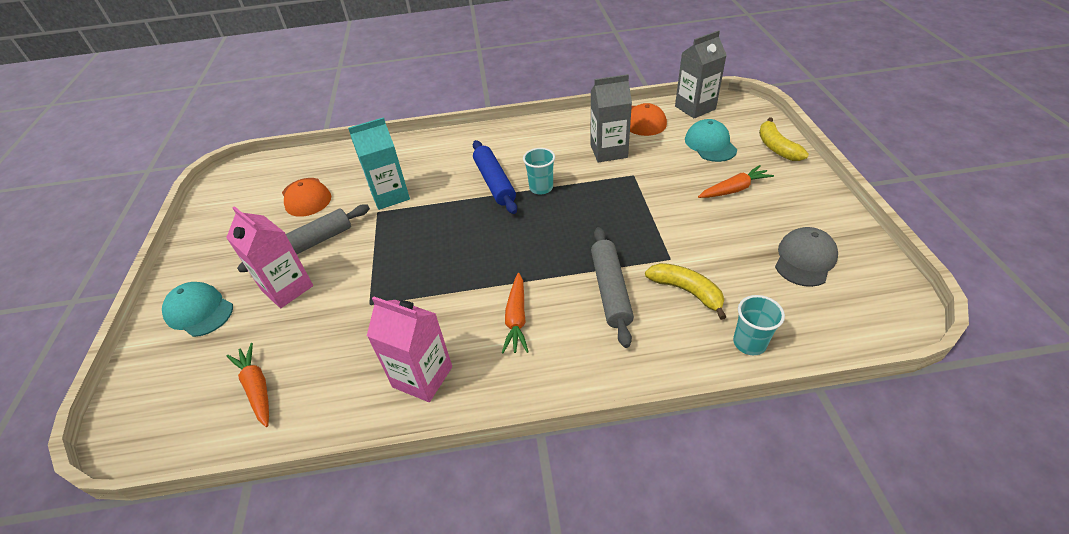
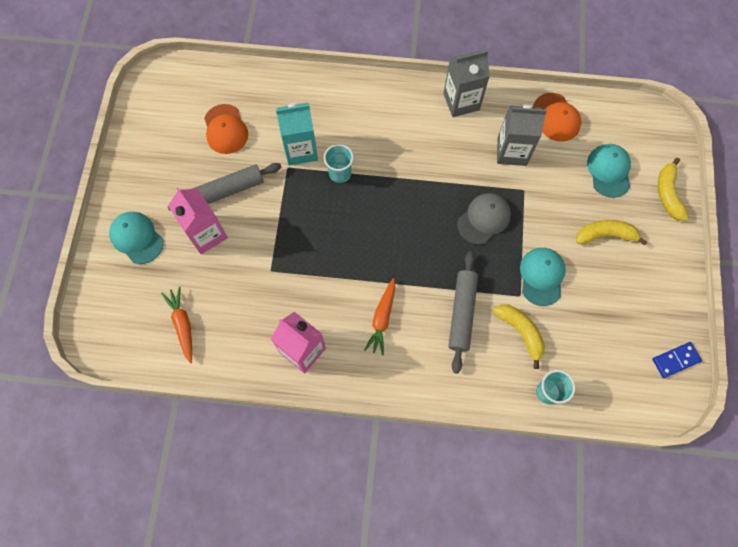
camera: 10 degrees right, 25 degrees up
blue rolling pin [473,140,517,214] -> none
turquoise cup [523,148,555,195] -> turquoise cup moved to [324,144,354,183]
grey carton [675,30,727,118] -> grey carton moved to [443,50,490,117]
orange carrot [698,165,774,198] -> yellow banana [576,220,647,245]
grey cap [775,227,838,287] -> grey cap moved to [457,193,511,245]
none -> turquoise cap [520,248,566,306]
none -> blue domino [652,342,702,378]

